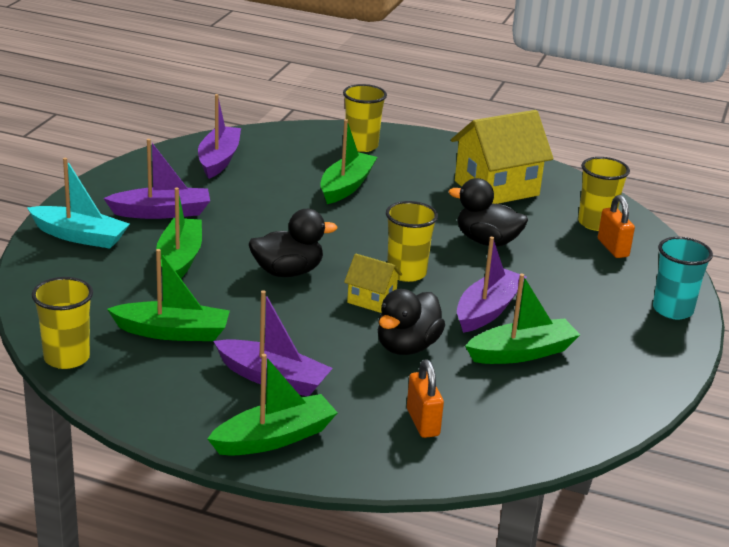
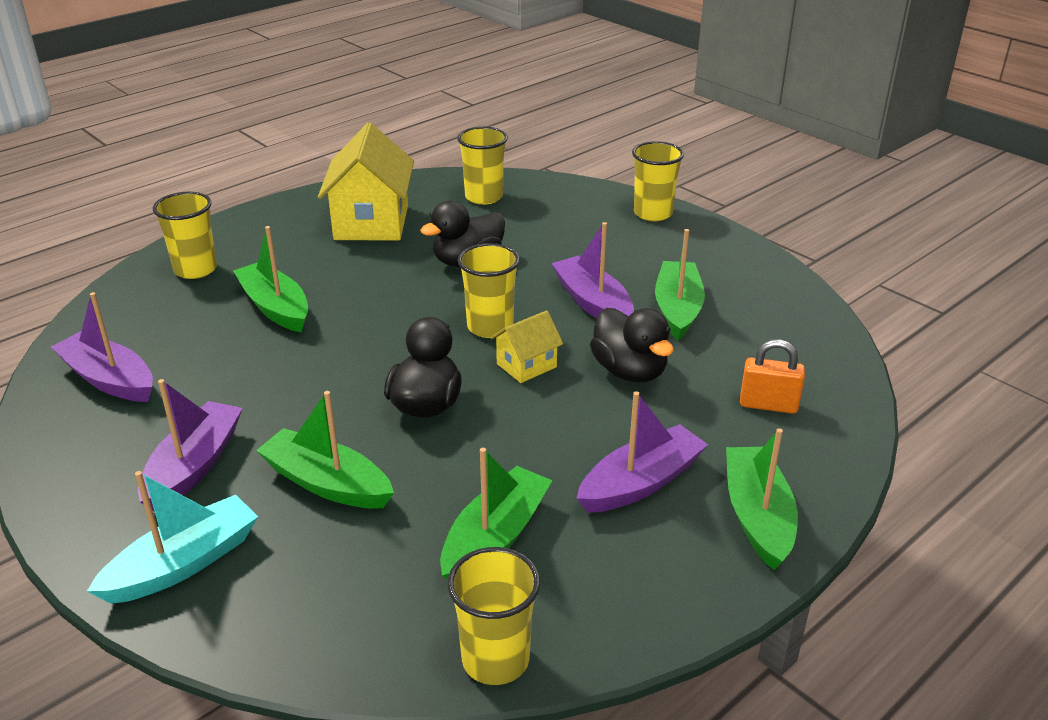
camera: 60 degrees left, 5 degrees up
orange padlock [598,195,635,258] -> none
turquoise cup [653,237,713,319] -> yellow cup [632,141,684,221]

